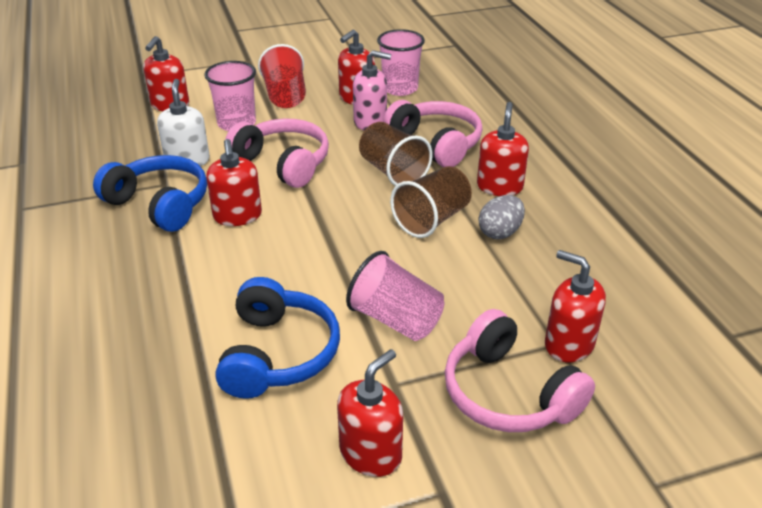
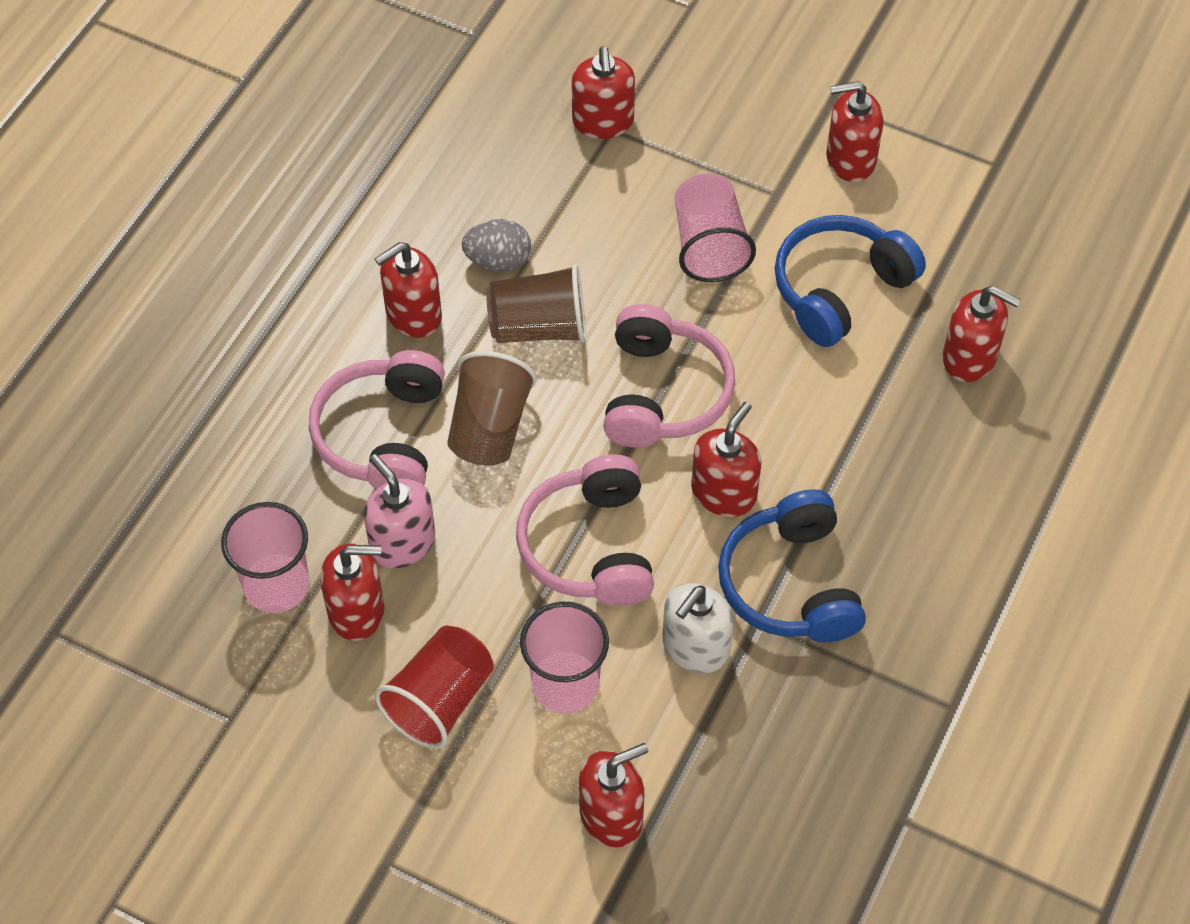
camera: 135 degrees left, 20 degrees up
pink headphones [445,309,595,432] -> pink headphones moved to [603,304,735,448]
none -> red soap dispenser [943,286,1021,382]

